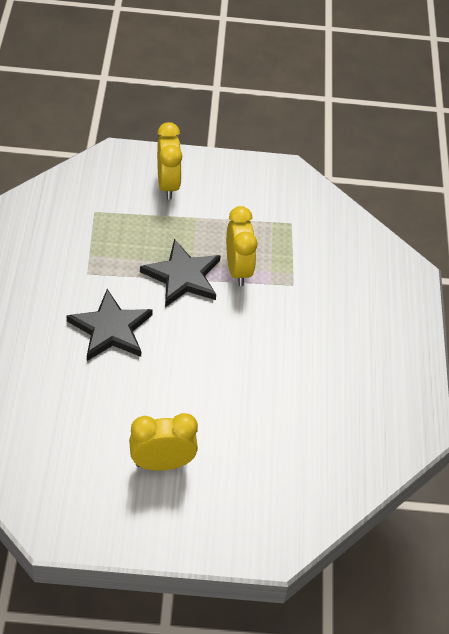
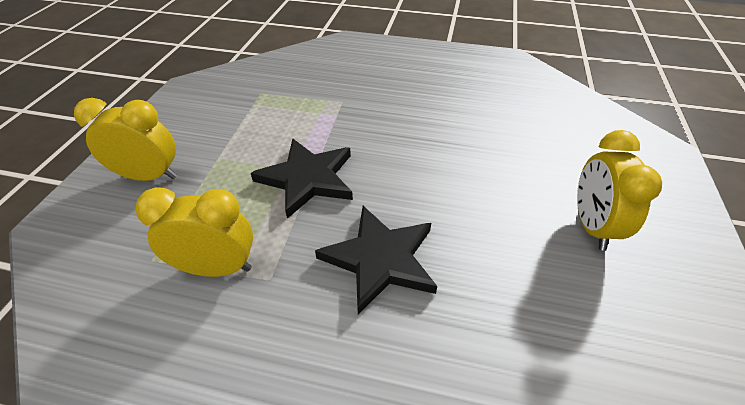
camera: 75 degrees left, 5 degrees down
yellow clock [226,206,258,286] -> yellow clock moved to [136,187,253,277]

